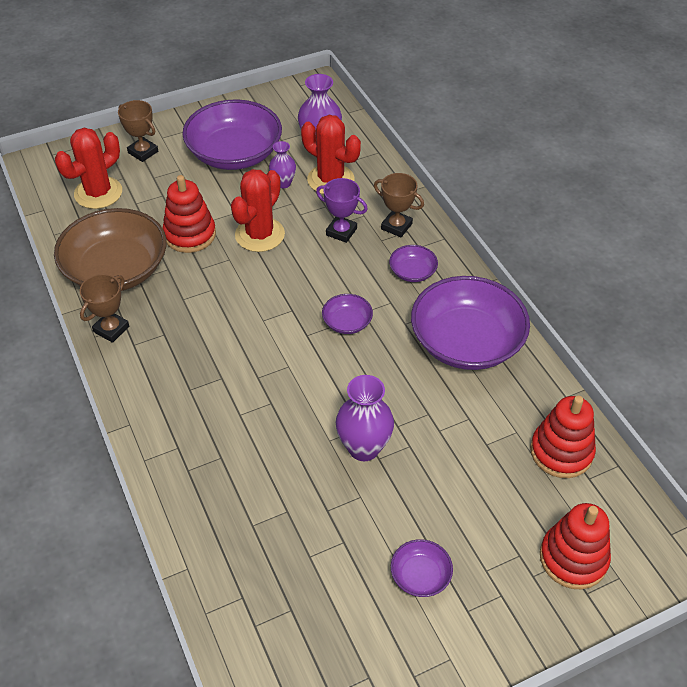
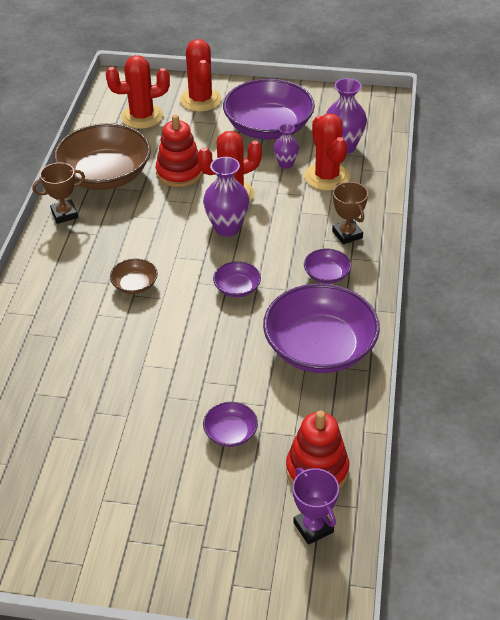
camera: 35 degrees right, 5 degrees down
brown trophy [118,100,158,162] -> red cactus [180,39,221,112]
purple trophy [316,178,368,243] -> purple trophy moved to [293,468,339,545]
purple vase [336,375,394,461] -> purple vase moved to [203,157,249,237]
purple bowl [391,539,453,597] -> purple bowl moved to [203,402,258,447]
red stacking toy [540,503,611,589] -> none
none -> brown bowl [110,259,158,294]

